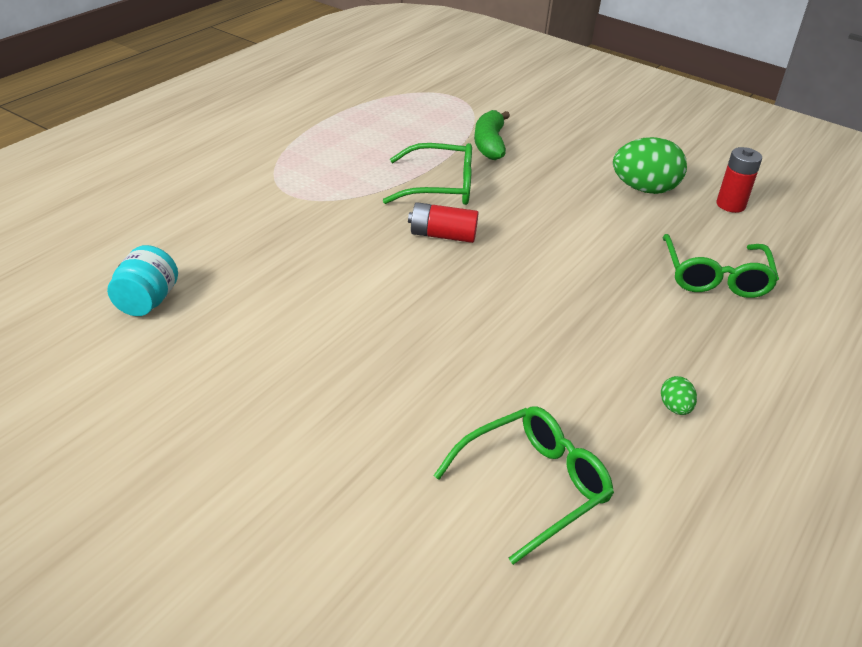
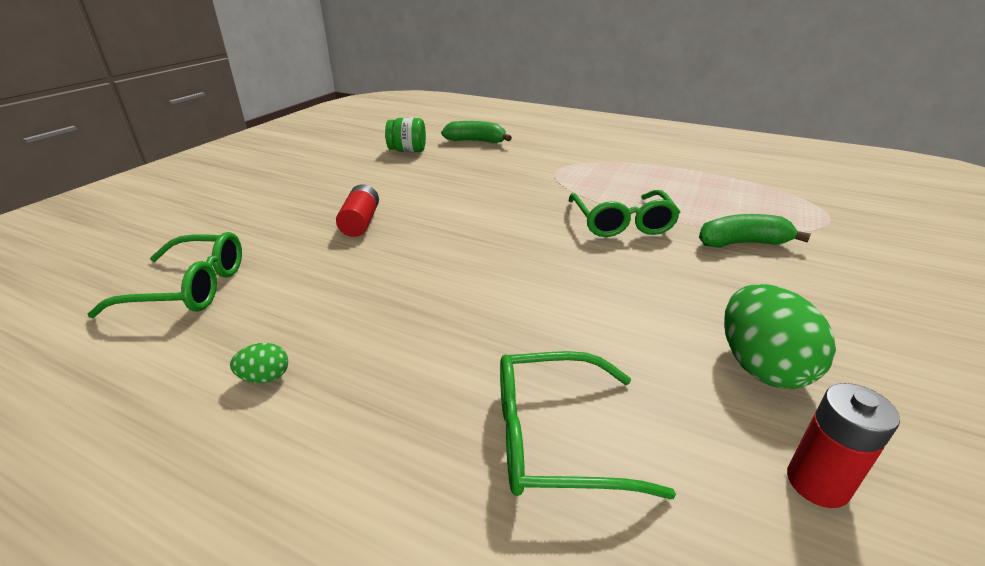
camera: 85 degrees right, 5 degrees down
turquoise jar [107,245,178,316] -> green jar [385,118,426,152]
red battery [408,202,478,243] -> red battery moved to [336,184,379,237]
green glasses [433,406,614,565] -> green glasses turned 45 degrees counterclockwise [88,232,242,318]
none -> green banana [441,121,512,143]

